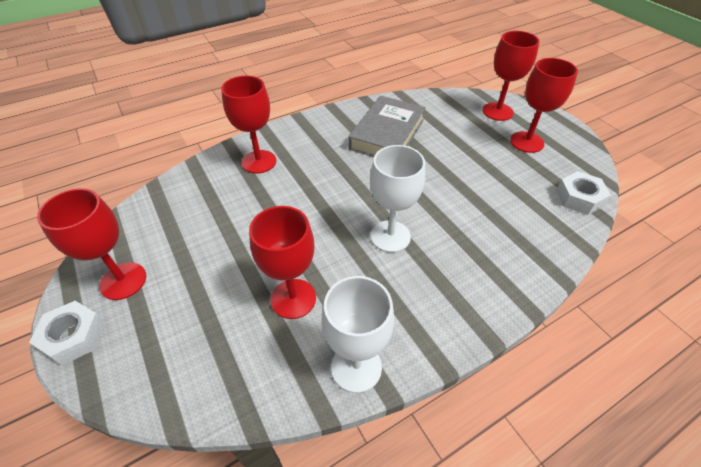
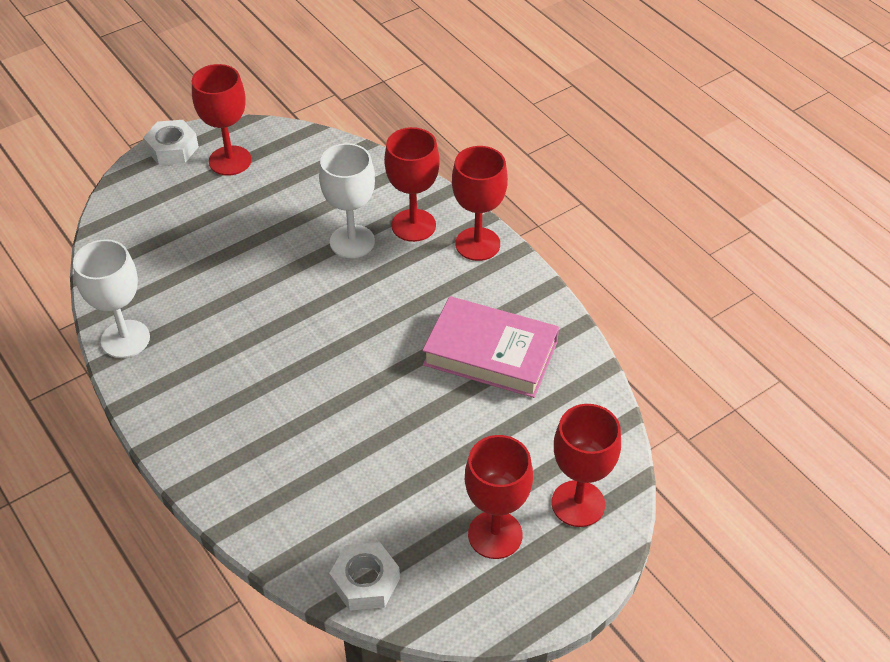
camera: 85 degrees right, 0 degrees up
red goblet [249,206,316,319] -> red goblet moved to [452,146,508,261]
grey book [348,96,426,157] -> pink book [422,296,559,398]
white goblet [370,145,425,252] -> white goblet moved to [319,143,375,258]

